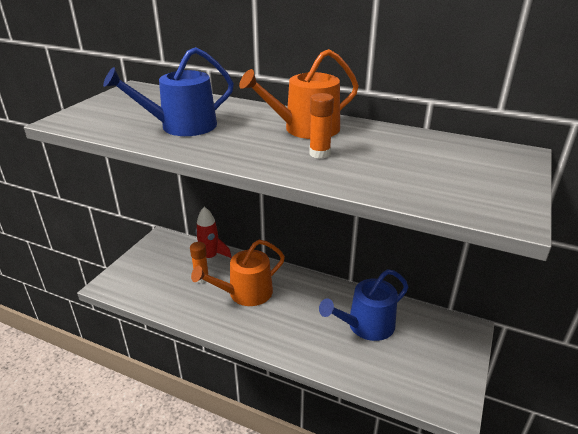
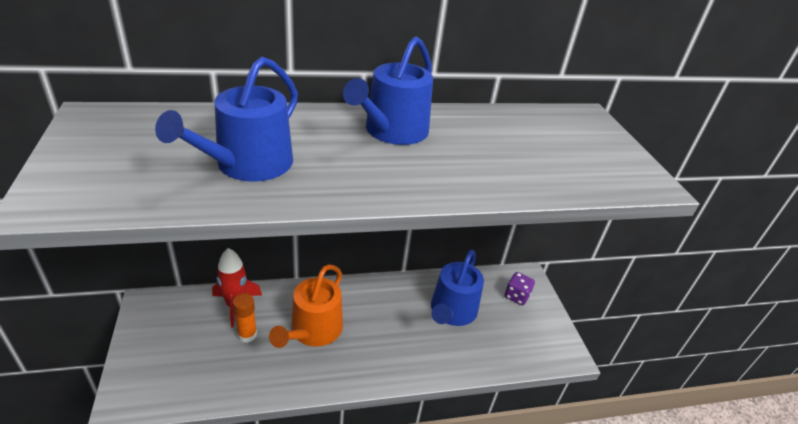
camera: 40 degrees left, 5 degrees up
orange watering can [239,49,359,139] -> blue watering can [343,36,433,145]
orange glue stick [309,93,334,159] -> none
none -> purple dice [505,272,535,305]

